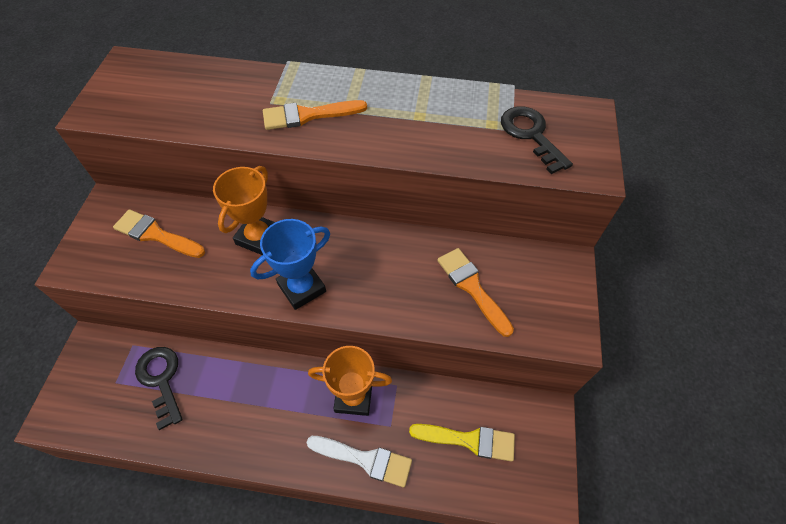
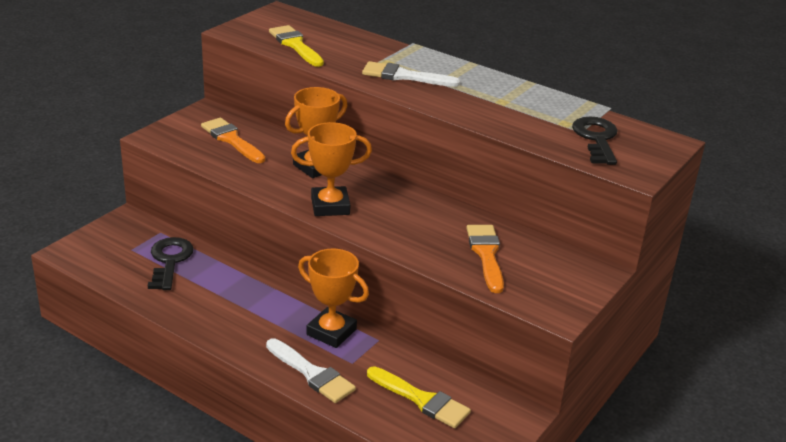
camera: 25 degrees right, 25 degrees down
blue trophy [250,219,330,310] -> orange trophy [291,122,372,216]
orange brush [263,100,367,130] -> white brush [362,61,460,87]
none -> yellow brush [269,25,324,67]

